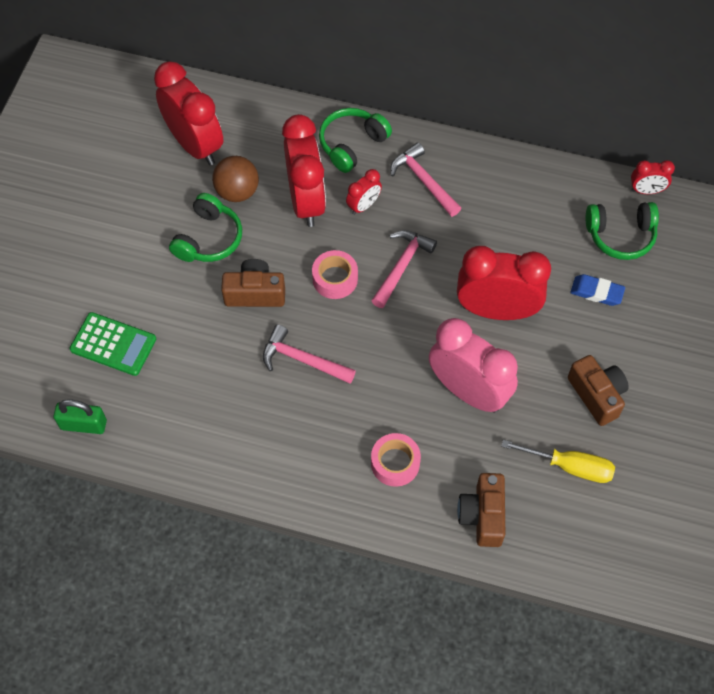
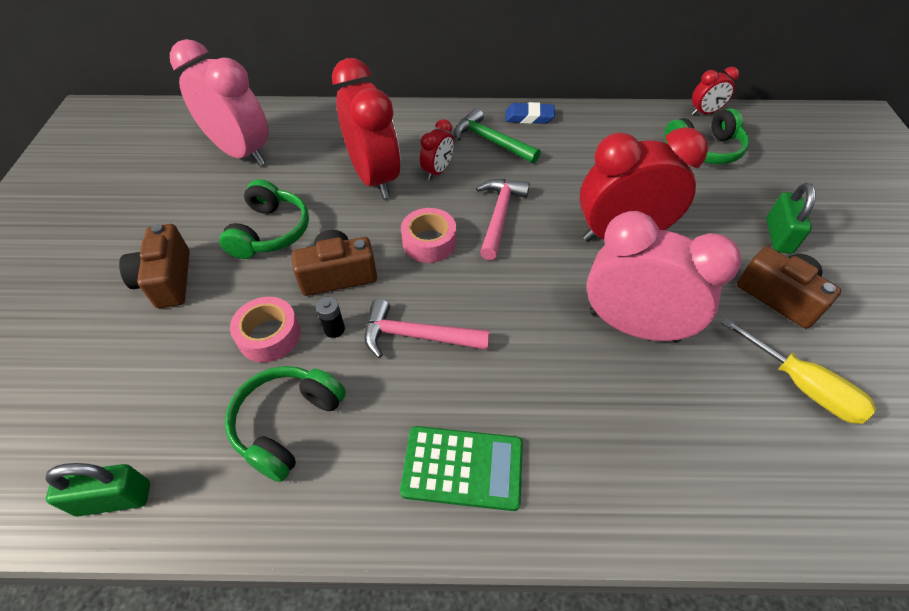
camera: 15 degrees left, 10 degrees down
green calculator [70,312,156,376] -> green calculator moved to [400,426,523,511]
red clock [154,61,223,165] -> pink clock [170,39,269,166]
brown ball [212,156,259,202] -> none
green headphones [319,108,392,173] -> green headphones moved to [225,366,346,482]
pink tape [371,433,421,487] -> pink tape moved to [230,297,301,362]
pink hammer [390,142,461,217] -> green hammer [454,108,541,163]
brown camera [457,473,505,547] -> brown camera moved to [119,224,190,308]
yellow screwdriver [501,440,615,483] -> yellow screwdriver turned 45 degrees clockwise [721,317,876,424]
blue eraser [570,274,625,306] -> blue eraser moved to [505,102,555,124]
none -> black battery [316,297,345,338]
none -> green padlock [766,183,816,254]

